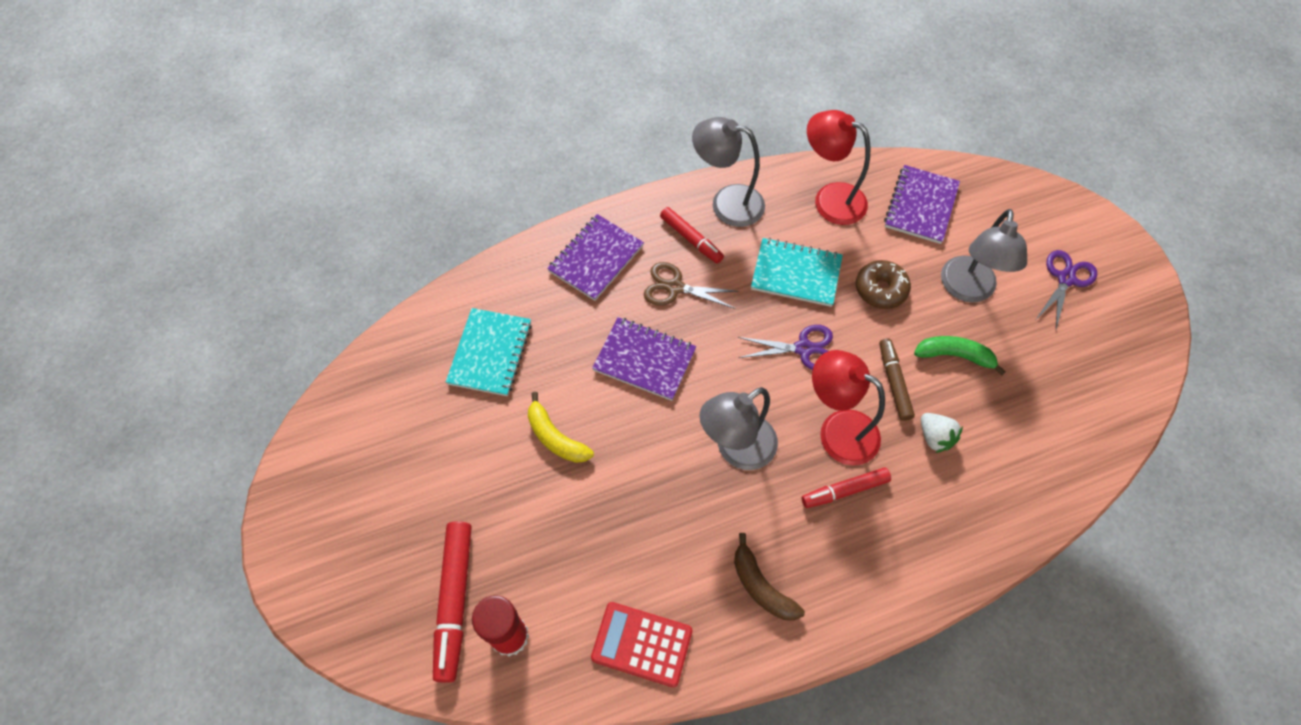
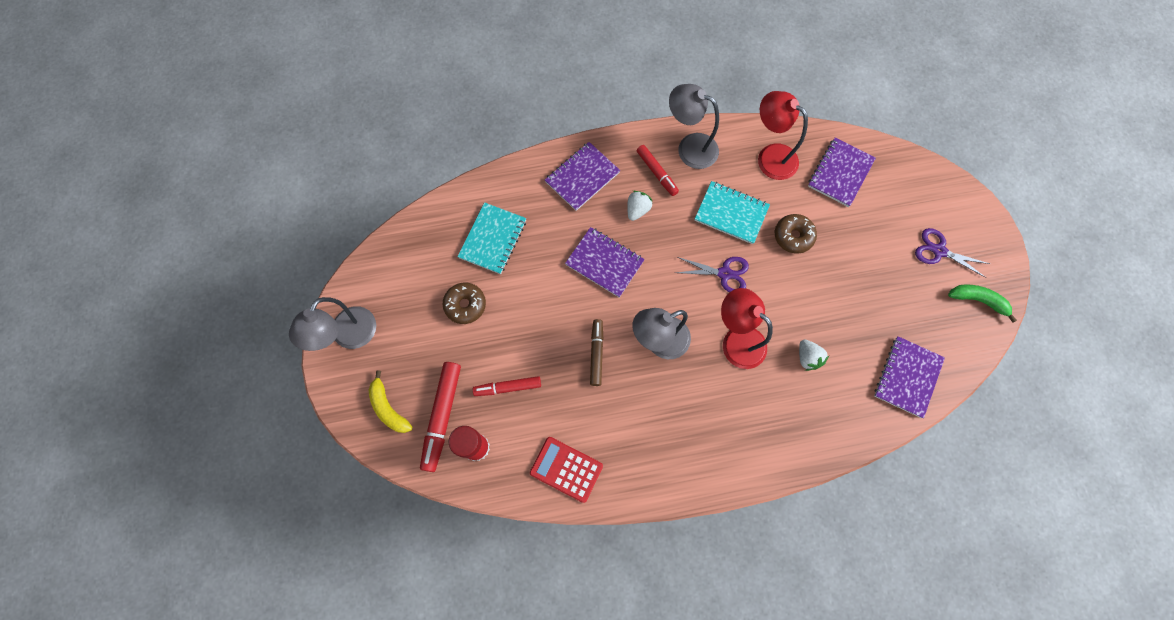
camera: 10 degrees right, 10 degrees up
yellow banana [528,392,594,463] -> yellow banana moved to [369,370,412,433]
brown scissors [644,262,740,309] -> white strawberry [627,191,653,221]
brown banana [734,533,805,621] -> none
red marker [802,467,891,508] -> red marker moved to [473,376,541,396]
brown marker [879,338,915,421] -> brown marker moved to [590,319,603,386]
green banana [914,336,1006,375] -> green banana moved to [948,284,1017,323]
grey lamp [941,209,1027,303] -> grey lamp moved to [289,297,376,351]
purple scissors [1036,250,1097,329] -> purple scissors turned 105 degrees counterclockwise [915,228,990,278]
none -> brown donut [443,283,486,324]
none -> purple notebook [874,336,945,418]

